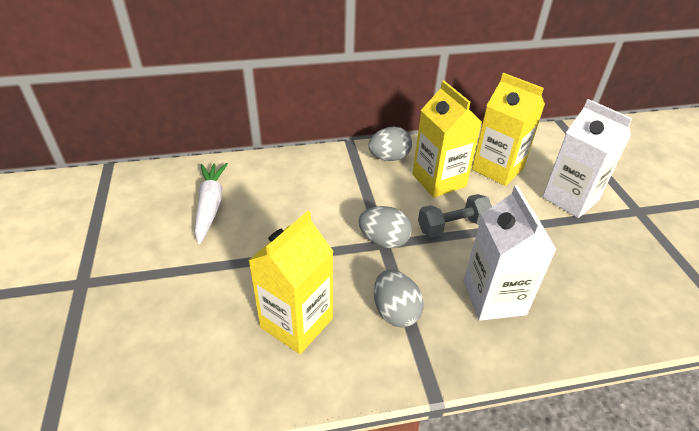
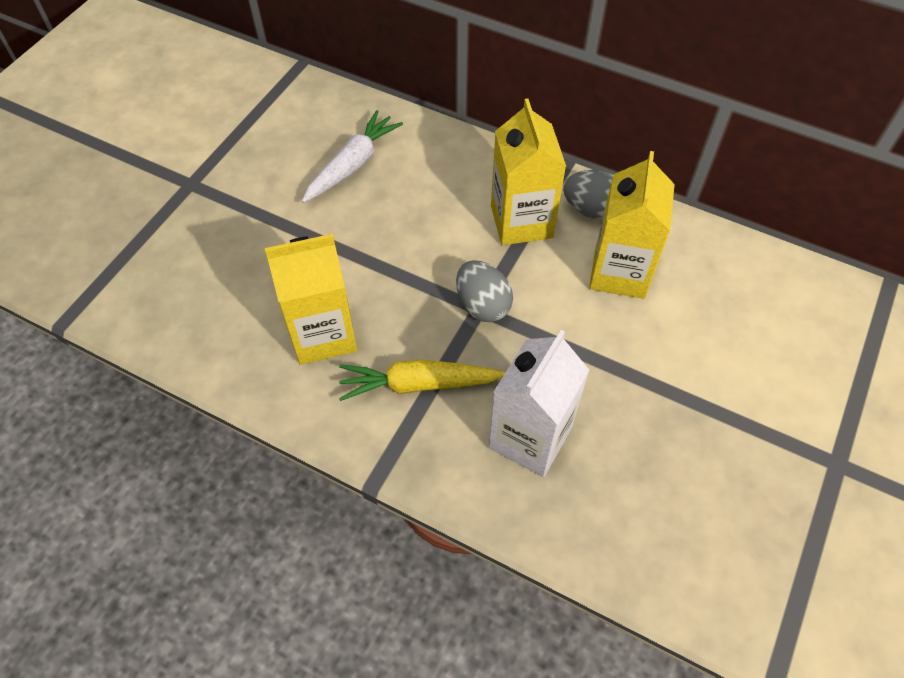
camera: 40 degrees right, 15 degrees up
grey egg [374,270,424,328] -> yellow carrot [339,360,506,401]
grey dumbbell [418,194,492,237] -> none
yellow carton [472,73,545,186] -> yellow carton moved to [491,99,566,245]
white carton [542,99,633,218] -> none

